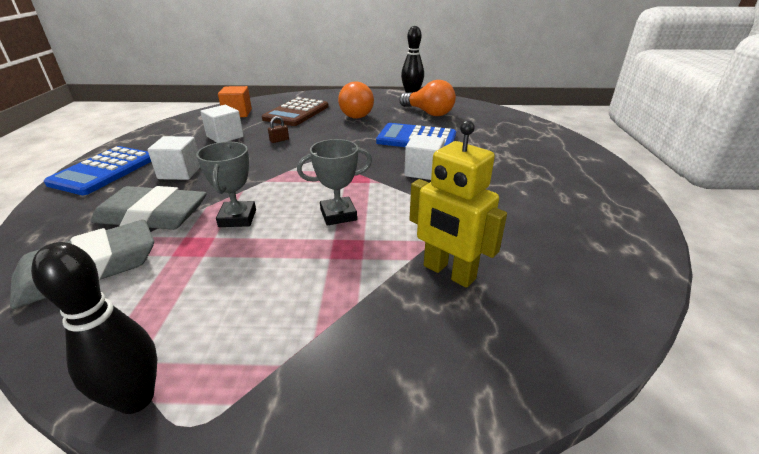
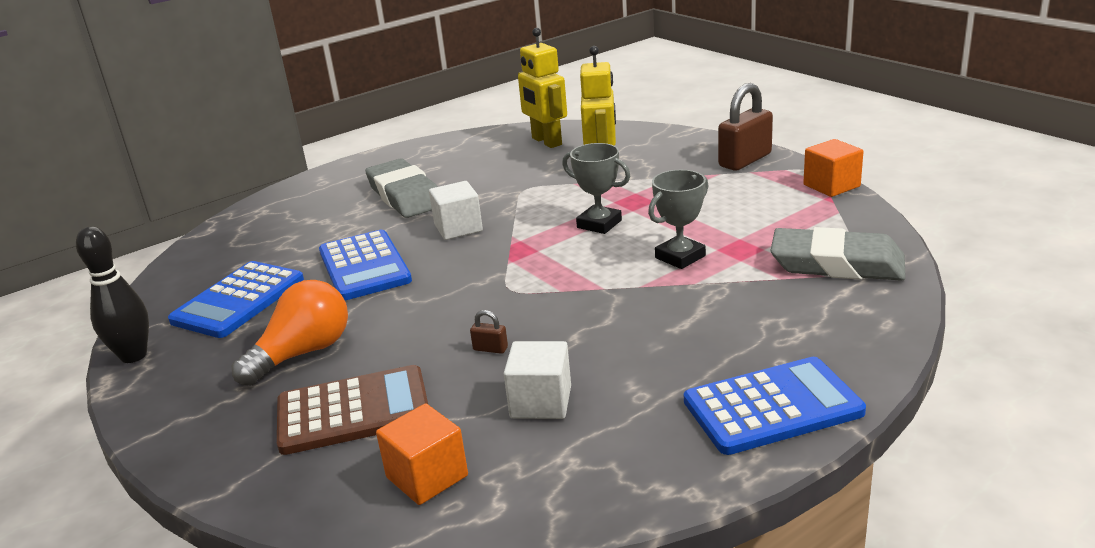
camera: 125 degrees left, 5 degrees down
black bowling pin [31,242,157,414] -> orange cube [803,139,864,197]
grey eraser [90,186,207,230] -> grey eraser moved to [365,158,438,218]
white cube [147,136,200,180] -> none
orange light bulb [400,80,456,116] -> blue calculator [168,261,304,338]
none -> yellow robot [518,28,567,148]
none -> brown padlock [718,83,773,171]

